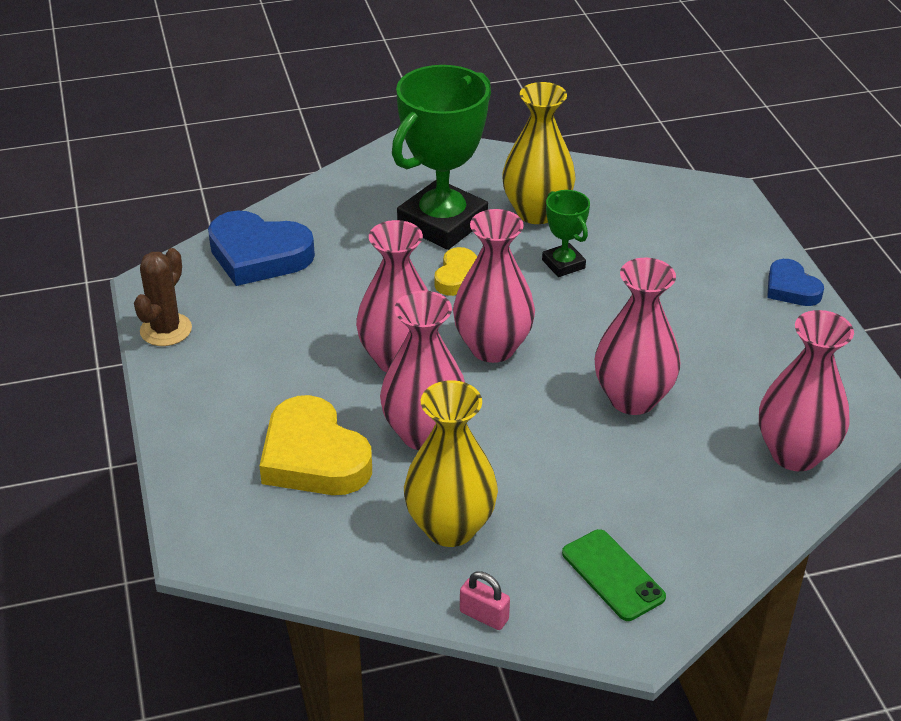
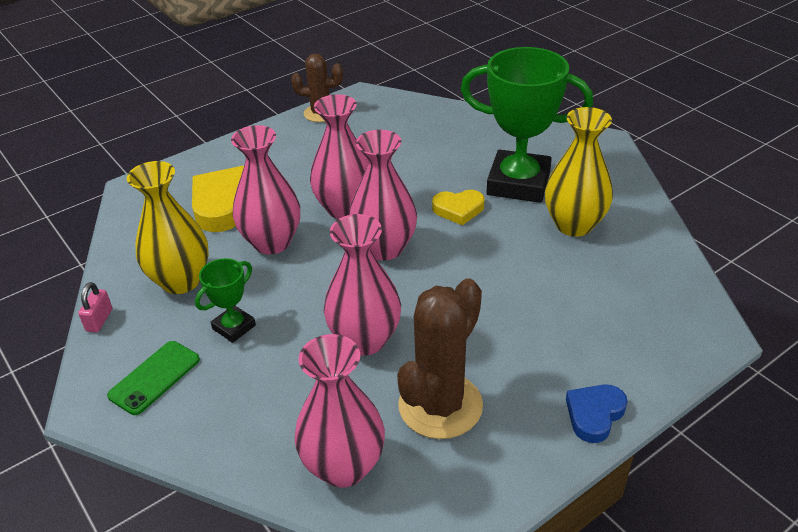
camera: 70 degrees right, 0 degrees up
blue heart [208,210,315,286] -> none
green trophy [542,190,590,277] -> green trophy moved to [195,258,256,343]
none -> brown cactus [397,279,483,439]

